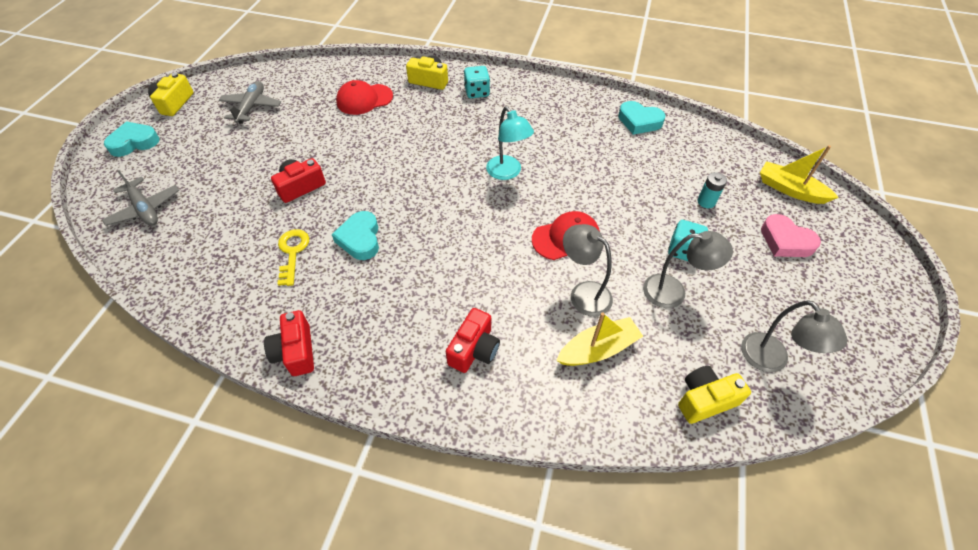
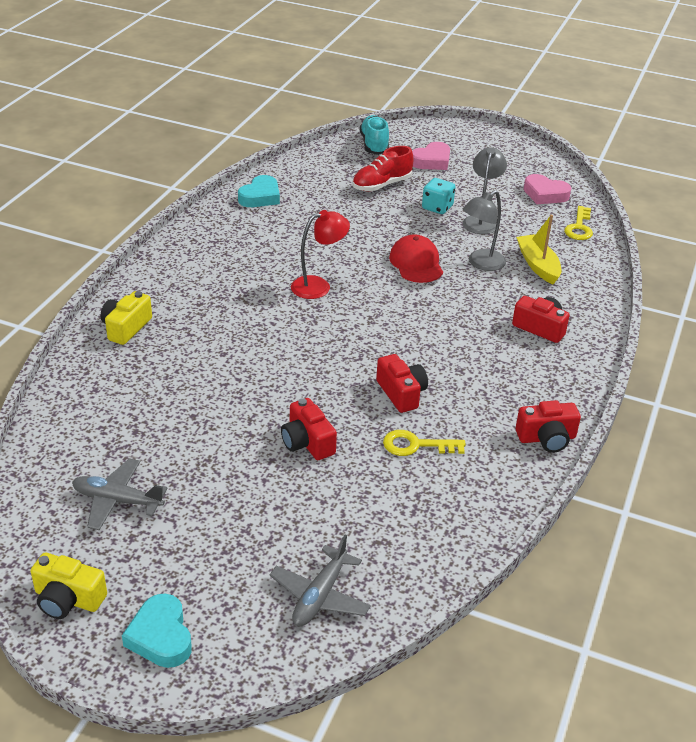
camera: 85 degrees left, 15 degrees down
grey plane [102,170,180,226] -> grey plane turned 150 degrees clockwise [270,535,371,627]
turquoise heart [332,211,379,260] -> red camera [376,354,428,413]
red cap [336,80,393,115] -> none
turquoise dice [464,66,490,98] -> none
turquoise lamp [486,106,534,180] -> red lamp [291,210,350,299]
yellow camera [678,366,751,424] -> yellow key [564,206,593,240]
turquoise battery [698,172,727,208] -> red shoe [352,146,413,191]
grey lamp [741,300,847,372] -> pink heart [524,174,571,204]
yellow boat [760,145,839,204] -> turquoise shoe [360,115,389,155]

